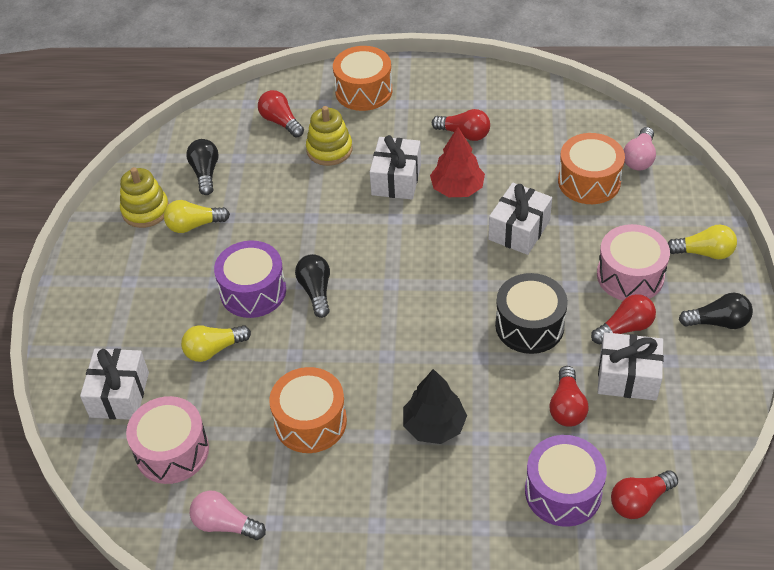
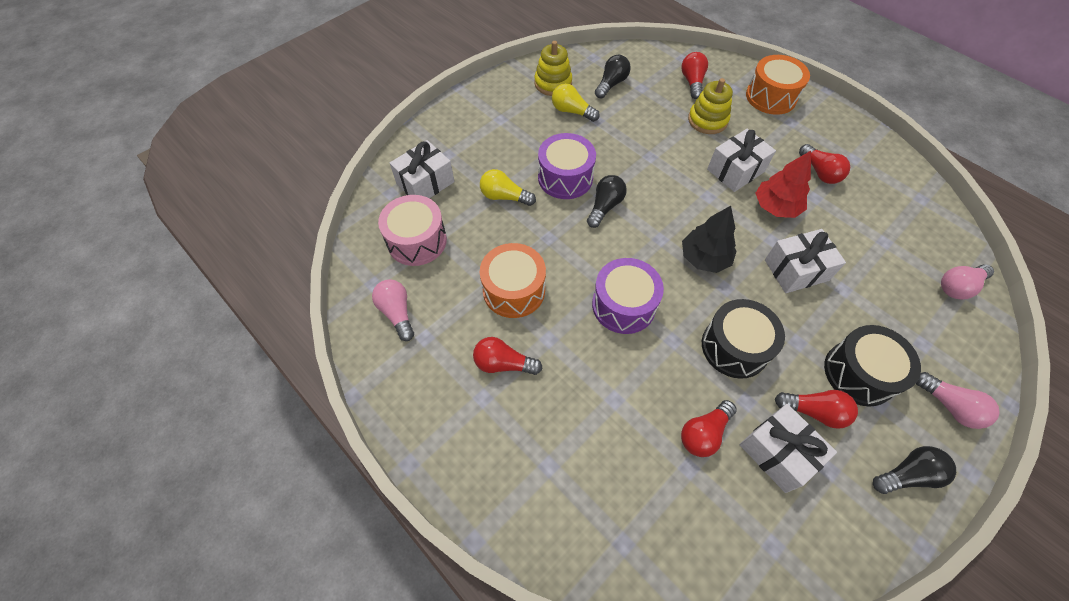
camera: 40 degrees right, 10 degrees up
black tree [403,369,467,444] -> black tree moved to [682,206,737,273]
purple drum [525,435,607,527] -> purple drum moved to [592,258,664,334]
orange drum [558,133,625,204] -> none
pink drum [597,224,670,301] -> black drum [824,325,921,407]
red light bulb [611,470,678,519] -> red light bulb moved to [473,337,542,375]
yellow light bulb [668,225,737,259] -> pink light bulb [916,372,1000,429]
black light bulb [679,293,753,329] -> black light bulb turned 60 degrees counterclockwise [873,446,956,494]

